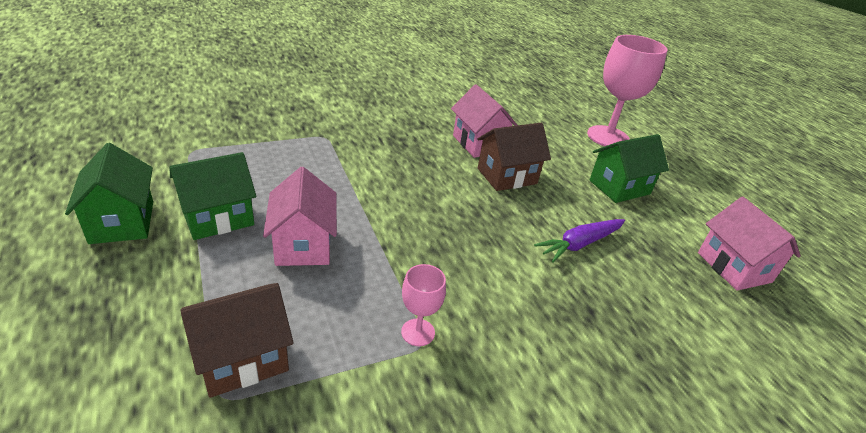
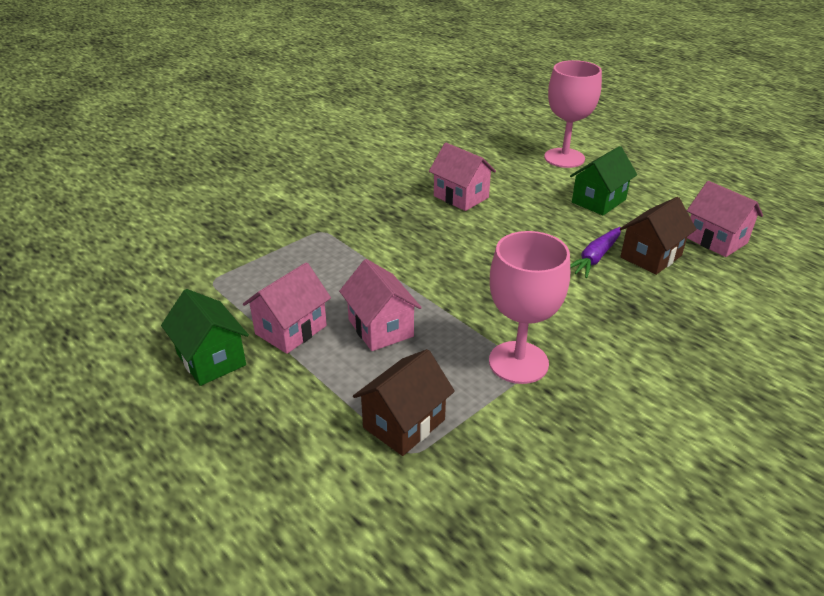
camera: 15 degrees left, 0 degrees up
green house [170,152,256,240] -> pink house [243,262,331,354]
pink goblet [401,264,446,346] -> pink goblet [489,231,570,384], size x2.09
brown house [477,123,551,191] -> brown house moved to [620,197,696,275]

